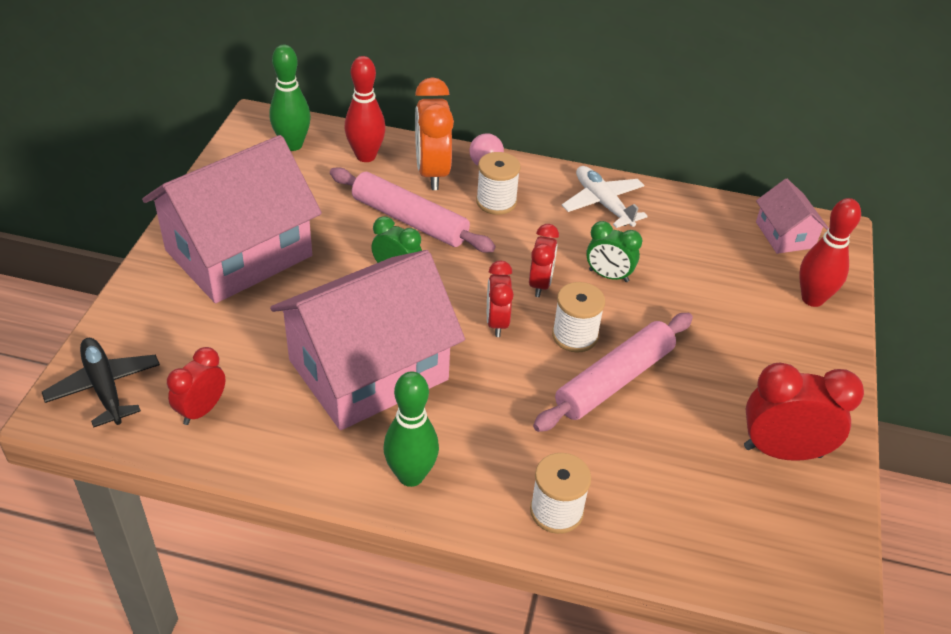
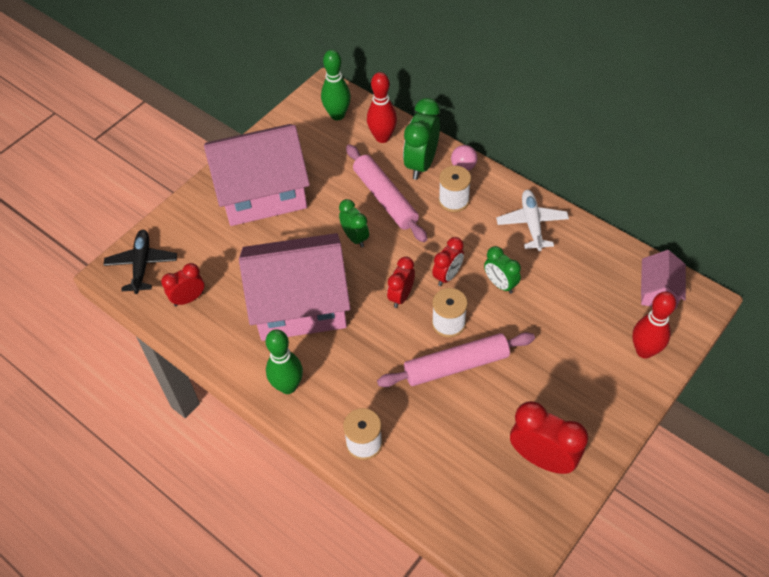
camera: 30 degrees right, 10 degrees up
orange clock [415,77,454,190] -> green clock [403,98,440,180]

